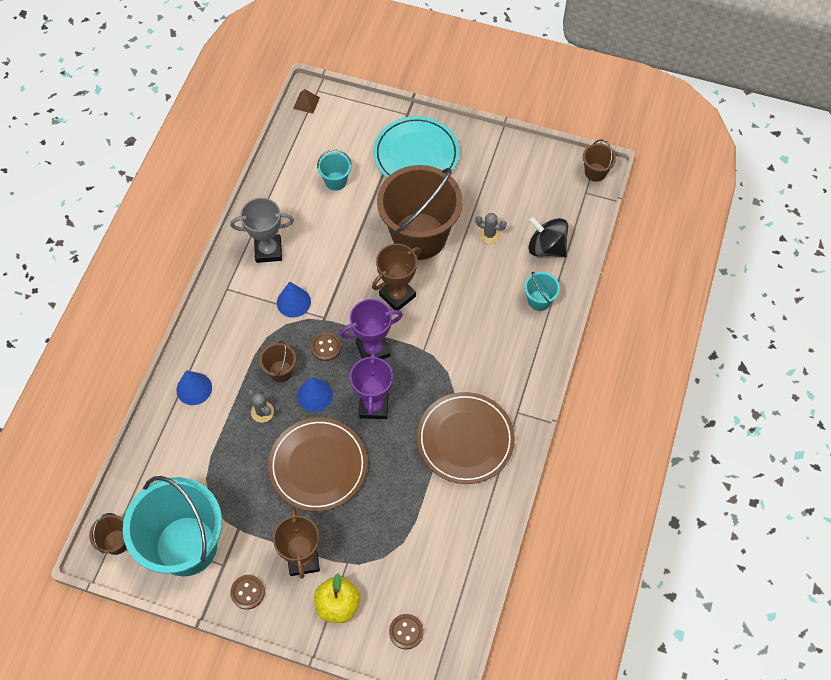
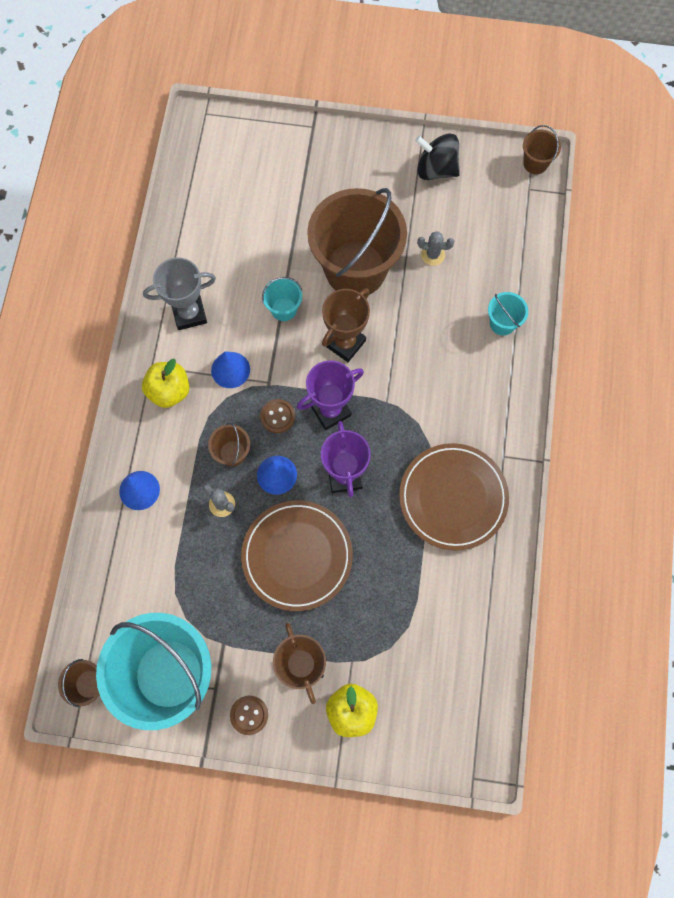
camera: 10 degrees left, 10 degrees up
brown pyramid [293,89,320,114] -> none
turquoise bucket [317,149,352,191] -> turquoise bucket moved to [262,277,302,321]
turquoise plate [373,116,460,178] -> none
brown button [389,614,423,649] -> none
black spinning top [528,217,568,257] -> black spinning top moved to [415,134,460,180]
none -> yellow apple [142,359,189,408]

